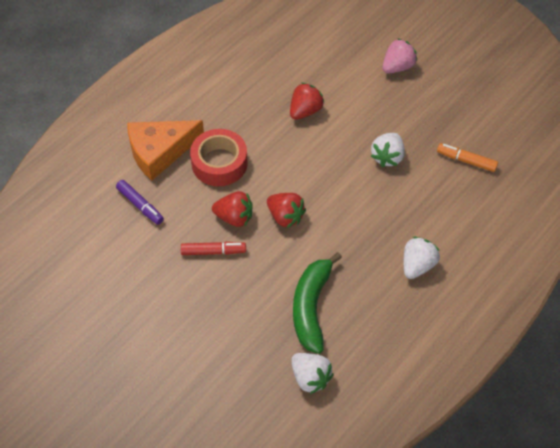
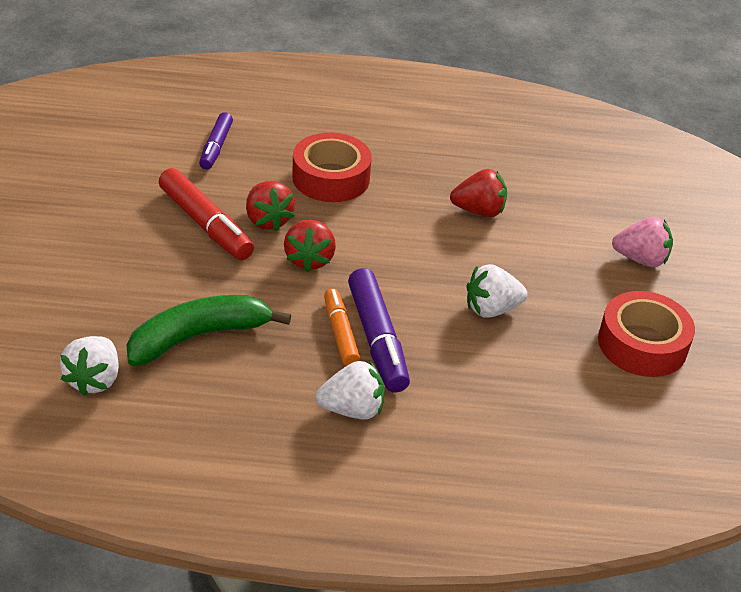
camera: 50 degrees right, 15 degrees down
orange cheese [127,120,204,181] -> none
red marker [181,242,246,255] -> red marker [159,168,254,260], size x1.57
orange marker [437,143,498,172] -> orange marker moved to [324,288,360,366]
none -> purple marker [348,268,410,392]
none -> red tape [598,291,695,377]

